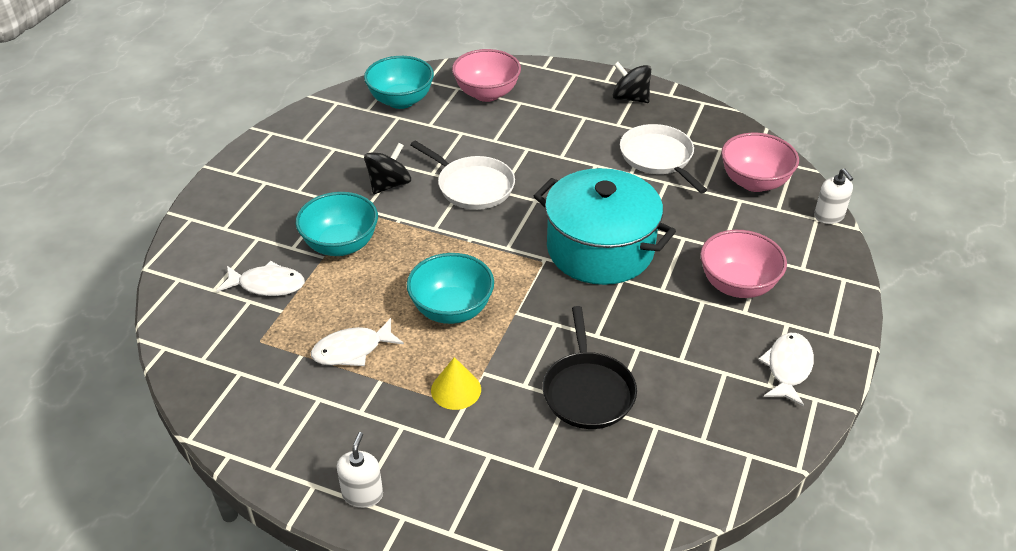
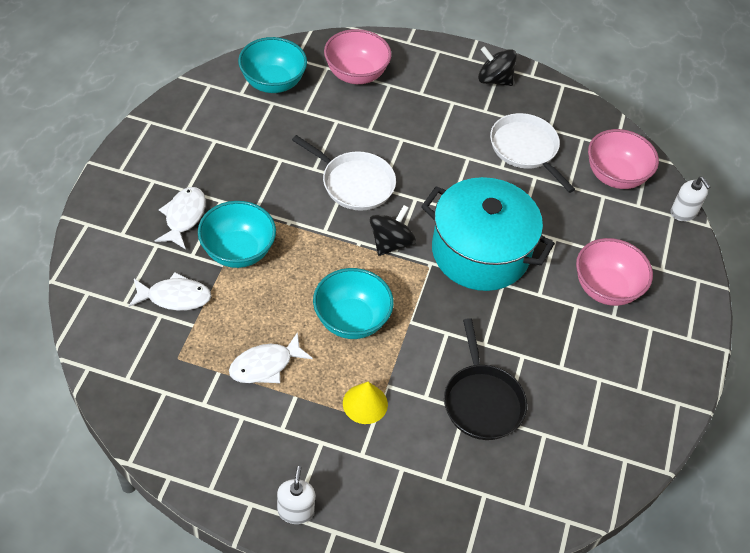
camera: 10 degrees left, 10 degrees up
black spinning top [364,143,411,194] -> black spinning top moved to [370,205,416,256]
white fish [758,333,814,407] -> white fish moved to [155,187,206,249]

